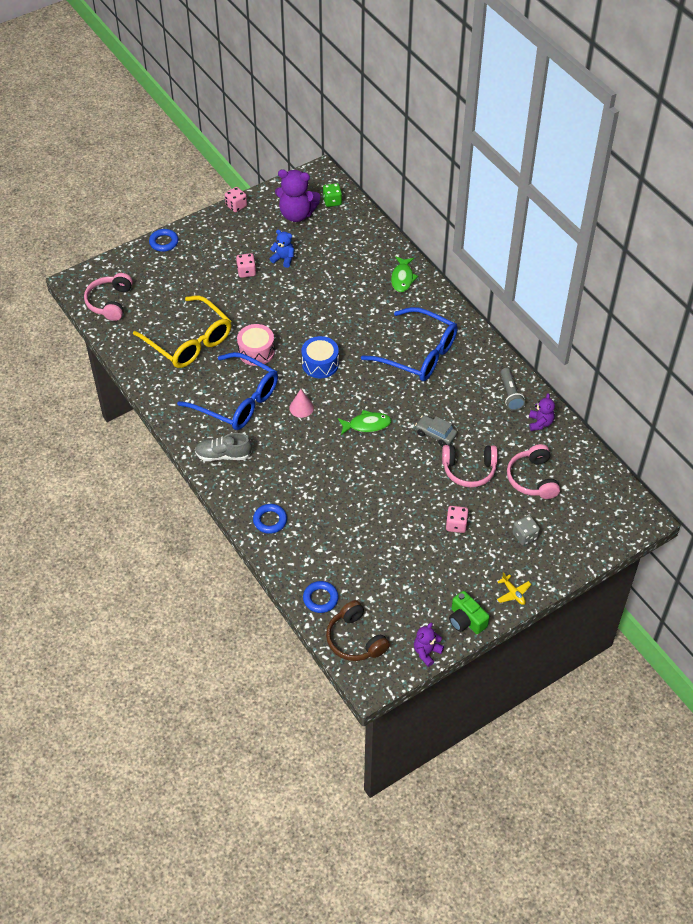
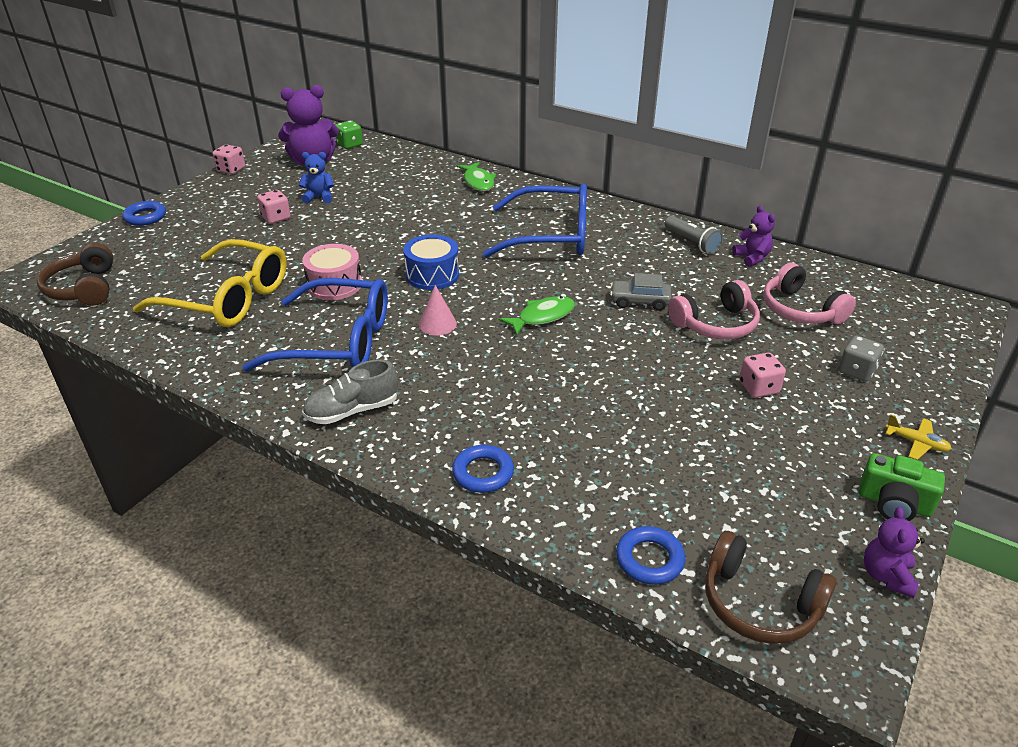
camera: 25 degrees left, 15 degrees down
pink headphones [84,273,133,321] -> brown headphones [37,243,113,306]

